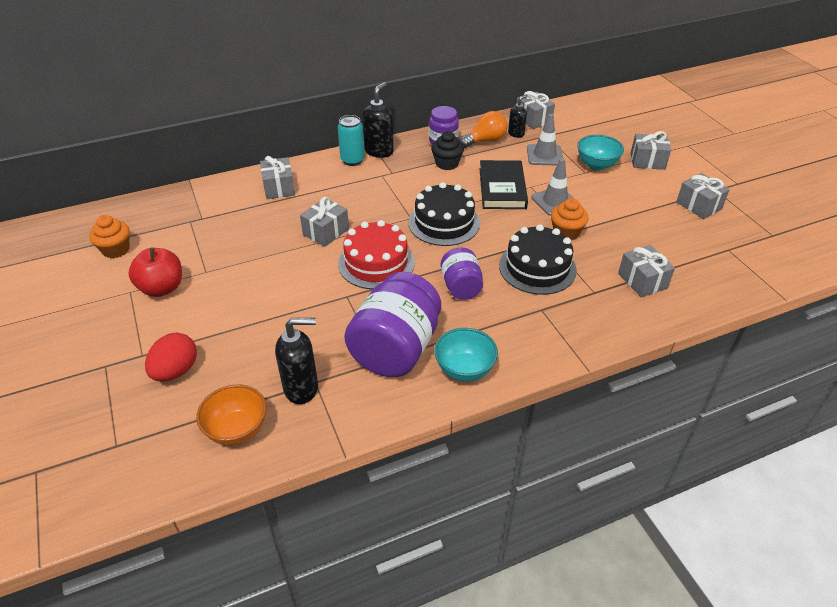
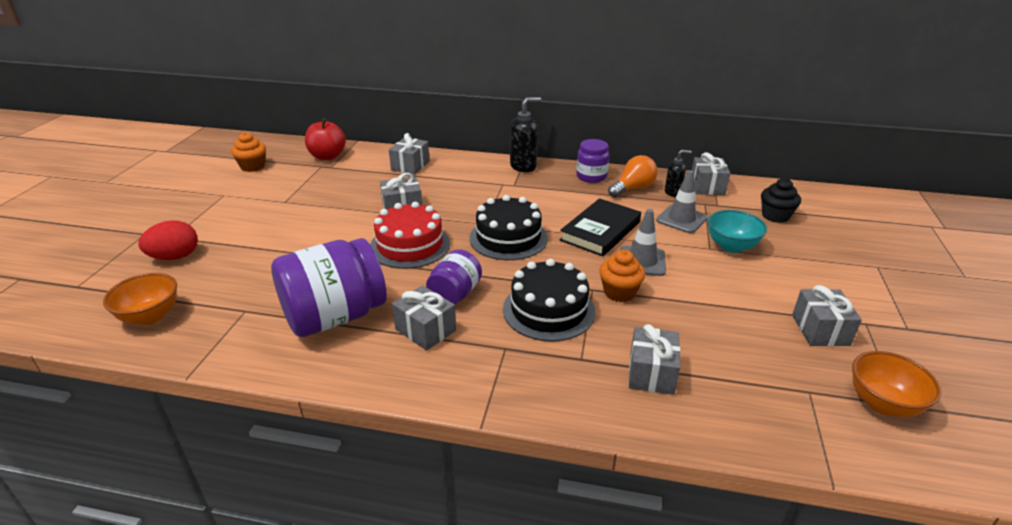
camera: 35 degrees right, 10 degrees down
red apple [129,247,182,297] -> red apple moved to [305,118,346,160]
black soap dispenser [275,318,318,404] -> none
turquoise can [338,115,365,166] -> none
black cupcake [431,131,464,170] -> black cupcake moved to [761,178,801,223]
turquoise bowl [434,328,498,382] -> none
orange light bulb [459,111,507,148] -> orange light bulb turned 45 degrees counterclockwise [608,155,658,197]
grey gift [631,131,671,170] -> grey gift moved to [392,285,456,351]
none -> orange bowl [852,351,941,417]

